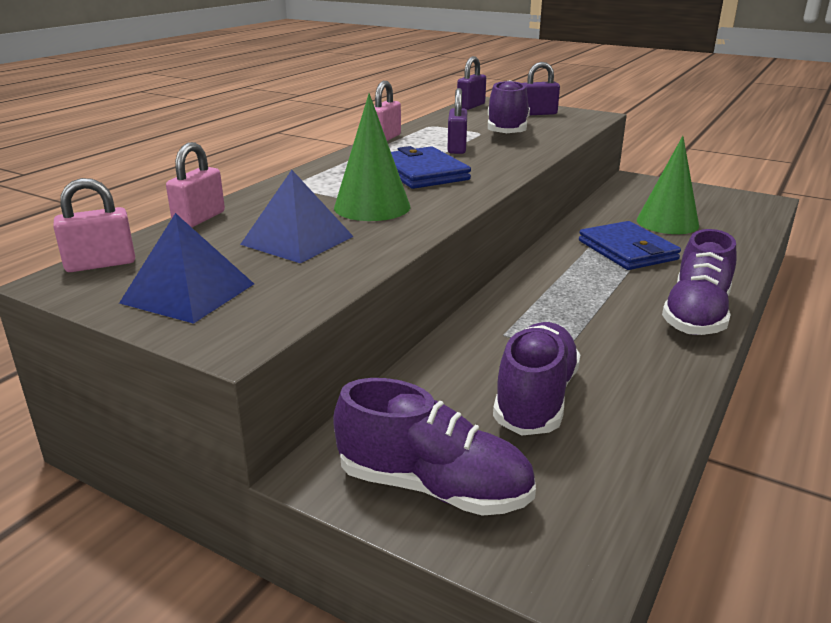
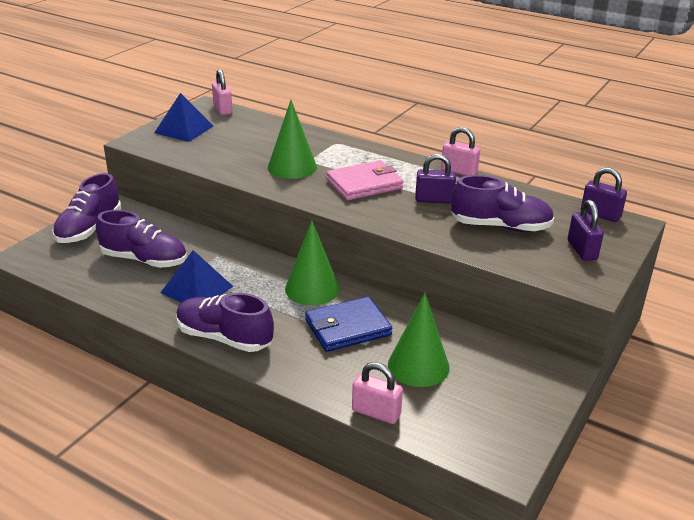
camera: 90 degrees right, 5 degrees up
pink padlock [166,142,225,227] -> pink padlock moved to [352,362,403,424]
blue pyramid [240,170,354,264] -> blue pyramid moved to [160,250,233,303]
blue wallet [391,146,471,189] -> pink wallet [326,160,404,200]
none -> green cone [285,221,340,305]

